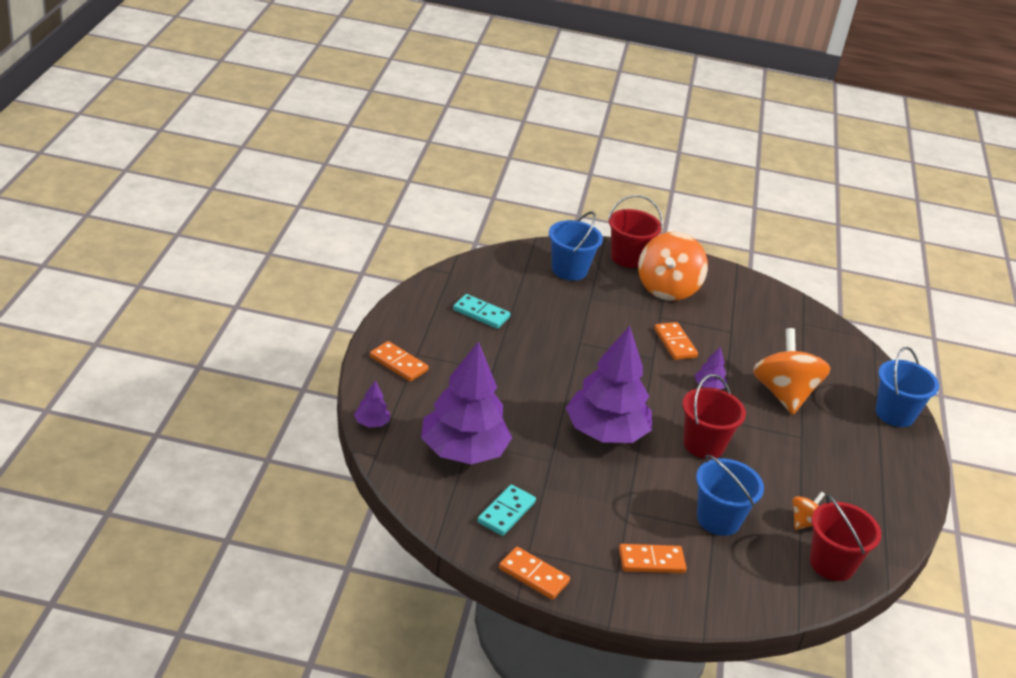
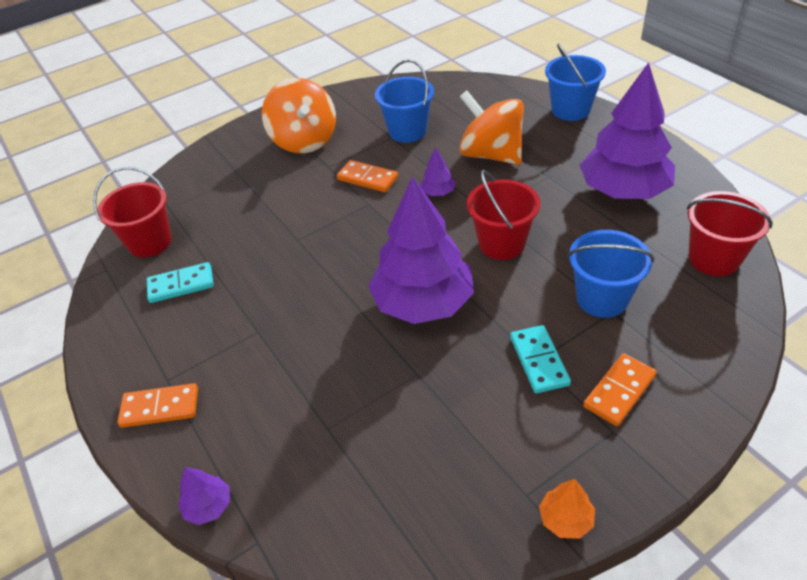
camera: 35 degrees left, 10 degrees up
purple tree [421,341,512,464] -> purple tree moved to [580,62,675,199]
turquoise domino [478,485,536,536] -> turquoise domino moved to [510,325,571,394]
orange domino [499,547,570,600] -> orange tree [539,479,595,539]
blue bucket [549,212,603,281] -> blue bucket moved to [375,59,434,143]
red bucket [608,195,663,268] -> red bucket moved to [93,167,172,258]
orange spinning top [792,491,825,530] -> none

